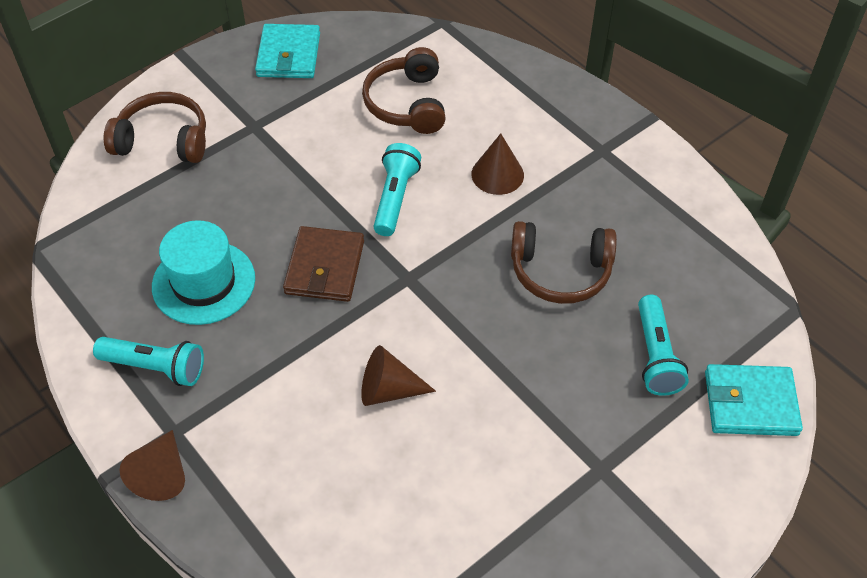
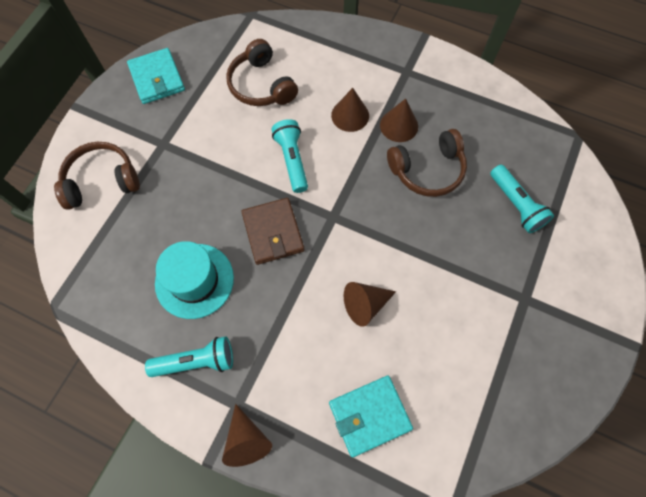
camera: 25 degrees left, 15 degrees up
turquoise wallet [705,364,803,436] -> turquoise wallet moved to [329,376,413,457]
none -> brown cone [380,98,418,142]

